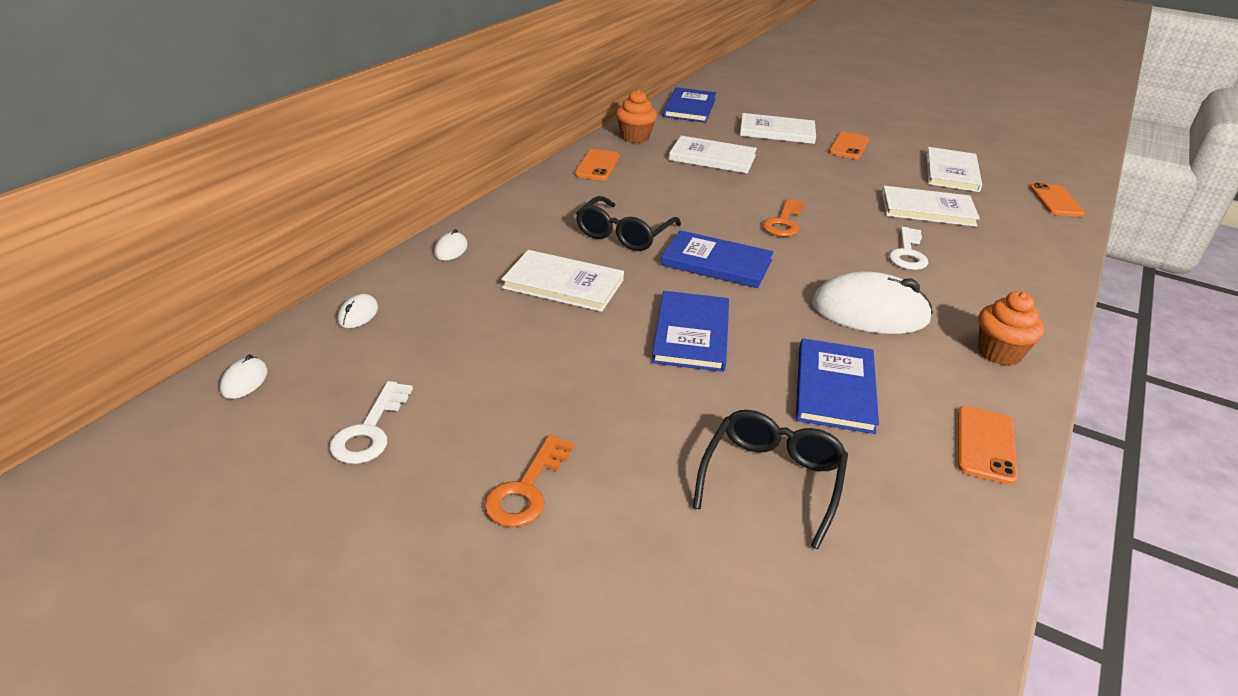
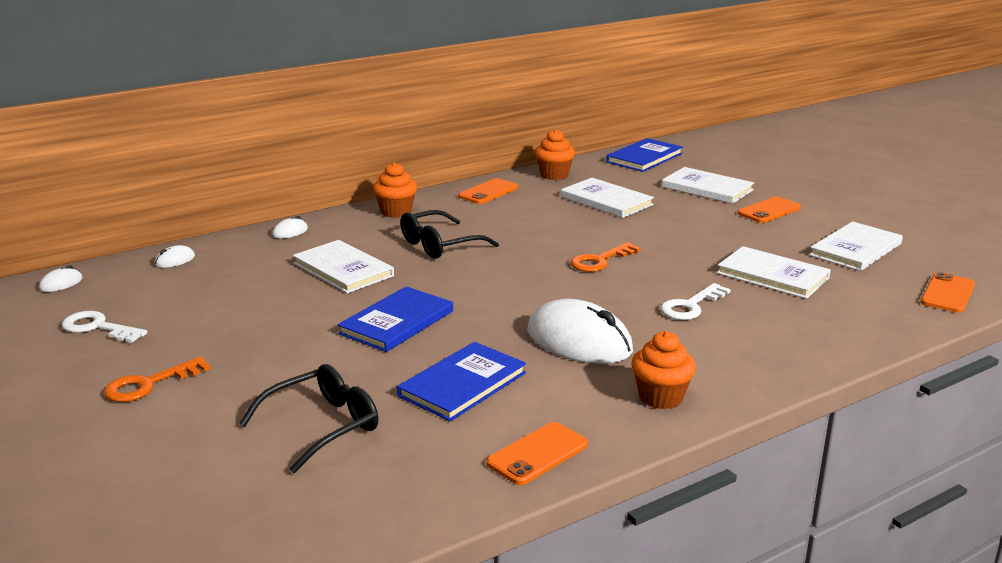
camera: 30 degrees right, 10 degrees down
white key [329,381,413,464] -> white key turned 75 degrees clockwise [61,311,147,343]
blue book [660,230,773,288] -> none
none -> orange cupcake [373,162,417,218]

